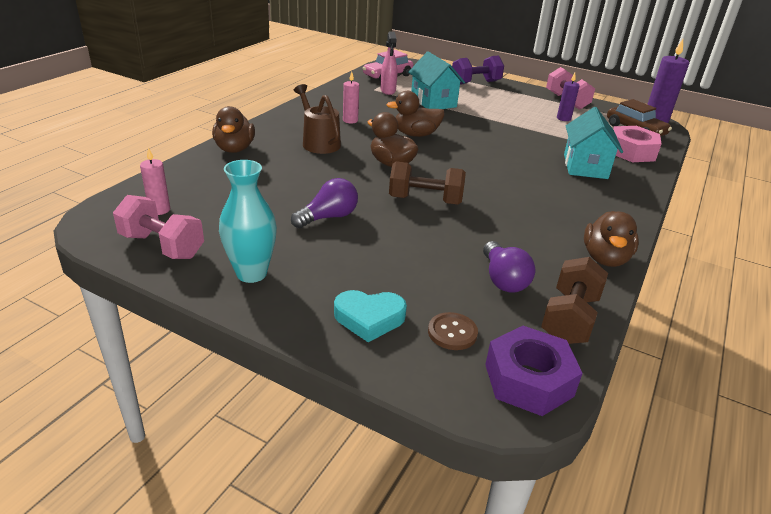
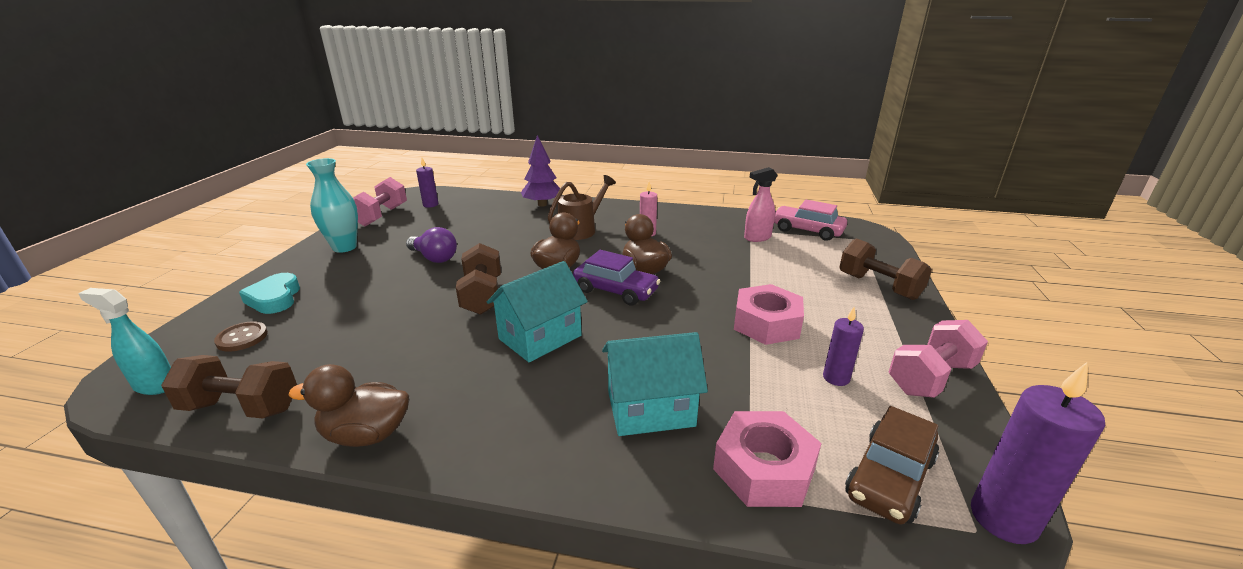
camera: 75 degrees right, 5 degrees down
pink candle [140,147,170,215] -> purple candle [416,158,438,208]
brown duck [212,106,255,153] -> purple tree [521,135,560,207]
turquoise house [408,51,465,109] -> turquoise house moved to [487,261,588,362]
purple dumbbell [452,55,504,85] -> brown dumbbell [839,238,932,300]
purple light bulb [483,241,535,293] -> none
purple nut [485,326,583,416] -> turquoise spray bottle [78,288,171,395]
none -> purple car [573,250,660,306]
none -> pink nut [734,284,804,345]

